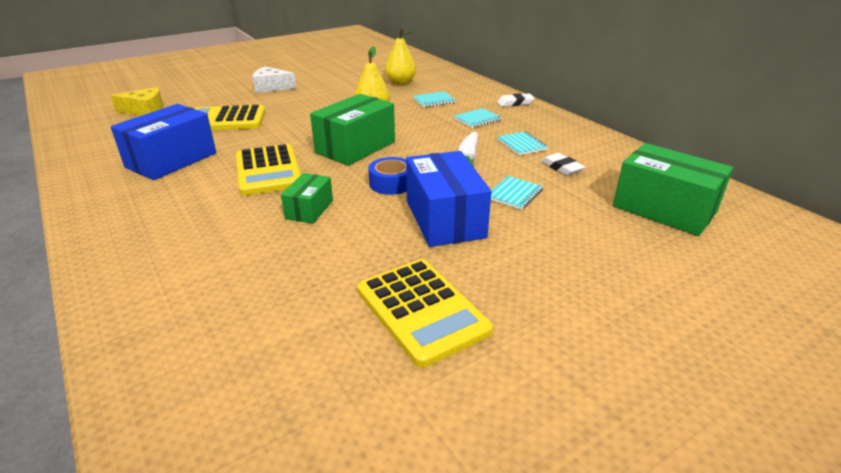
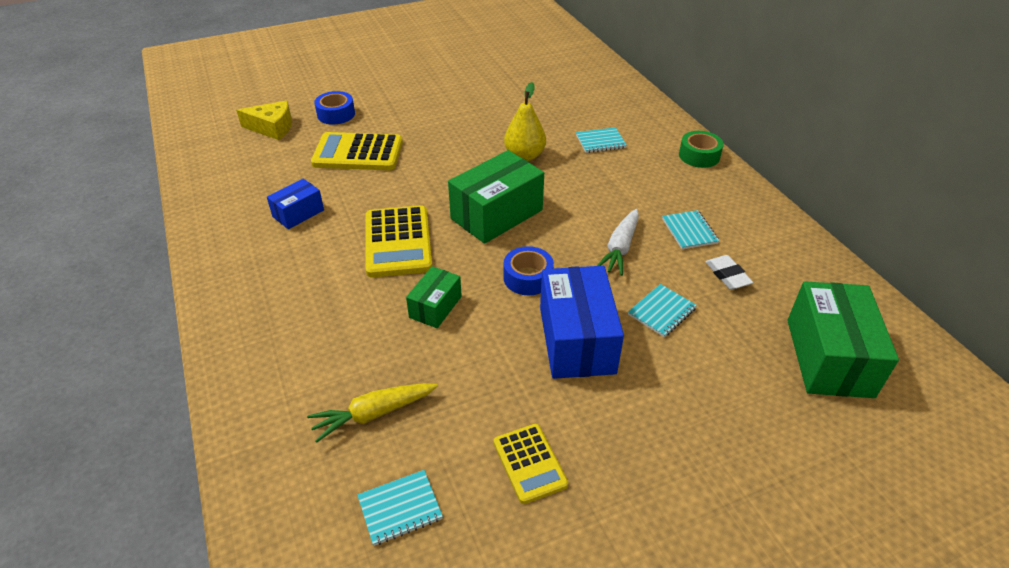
camera: 10 degrees right, 10 degrees up
blue box [111,104,216,180] -> blue box [267,178,324,229], size x0.55
white cheese [253,66,296,93] -> none
yellow calculator [357,259,493,368] -> yellow calculator [494,424,568,504], size x0.60
yellow pear [385,29,416,85] -> none
turquoise notebook [454,108,502,128] -> turquoise notebook moved to [357,470,443,546]
white eraser [497,93,534,107] -> green tape [679,131,724,168]
green box [613,143,733,236] -> green box turned 45 degrees clockwise [787,281,899,398]
none -> yellow carrot [307,383,438,443]
none -> blue tape [314,91,355,125]

